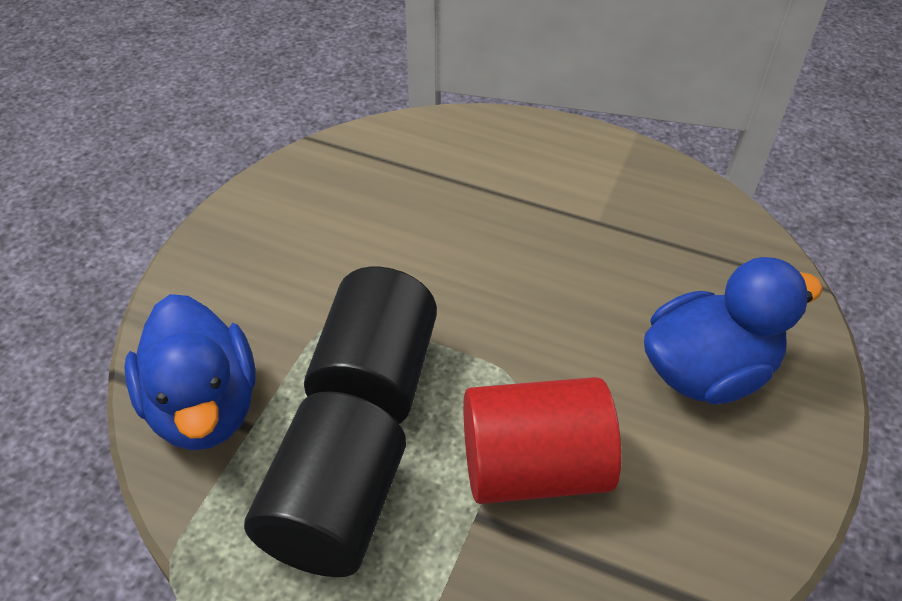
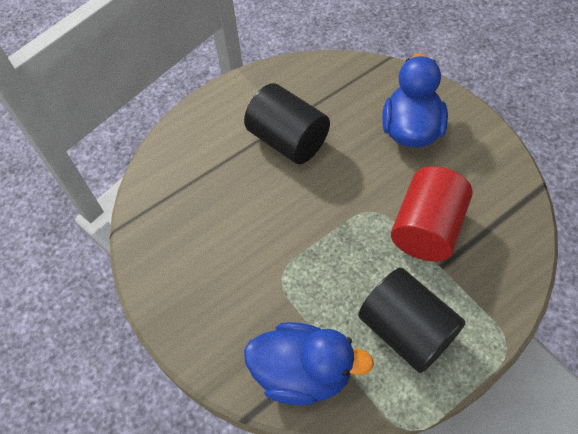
camera: 55 degrees left, 10 degrees up
black cylinder [304,267,437,424] -> black cylinder moved to [244,83,330,164]

